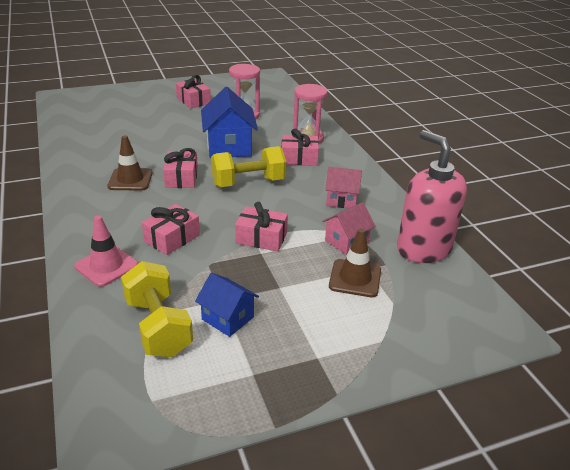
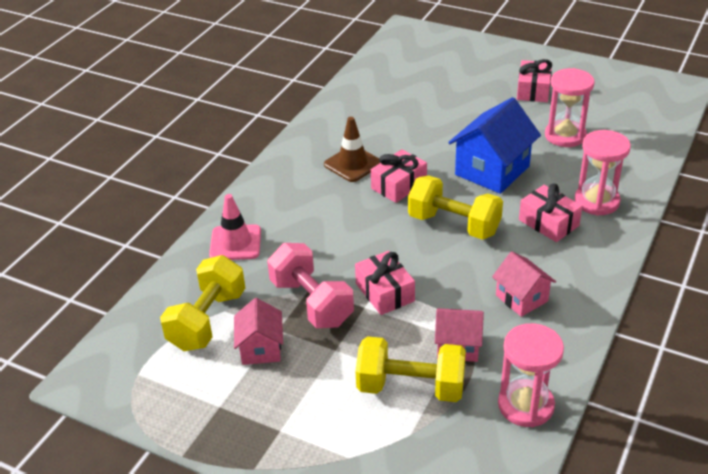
camera: 50 degrees right, 5 degrees up
pink gift [142,204,200,255] -> none
blue house [195,273,259,337] -> pink house [234,298,283,365]
brown traffic cone [329,228,381,297] -> yellow dumbbell [355,336,466,402]
pink soap dispenser [397,130,467,263] -> pink hourglass [498,323,564,427]
none -> pink dumbbell [267,243,354,328]

